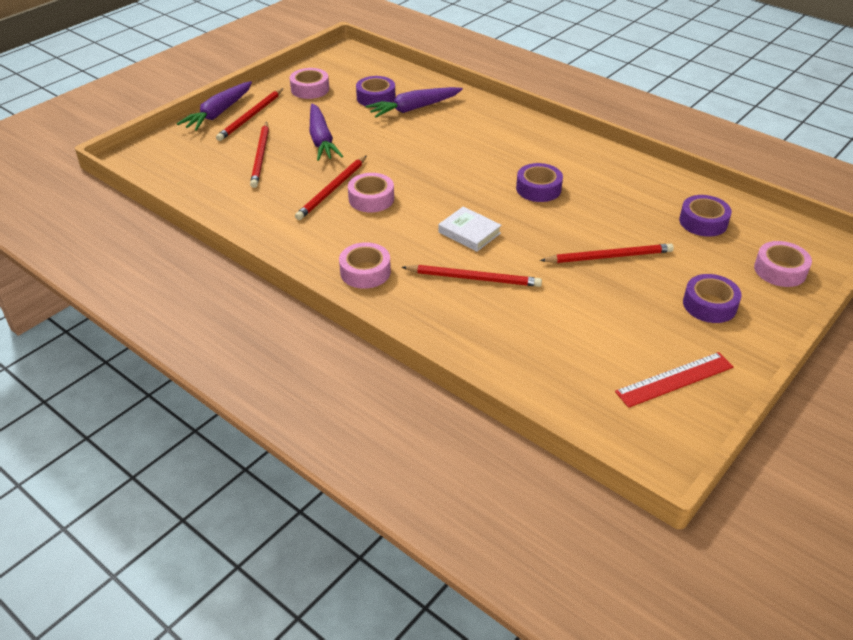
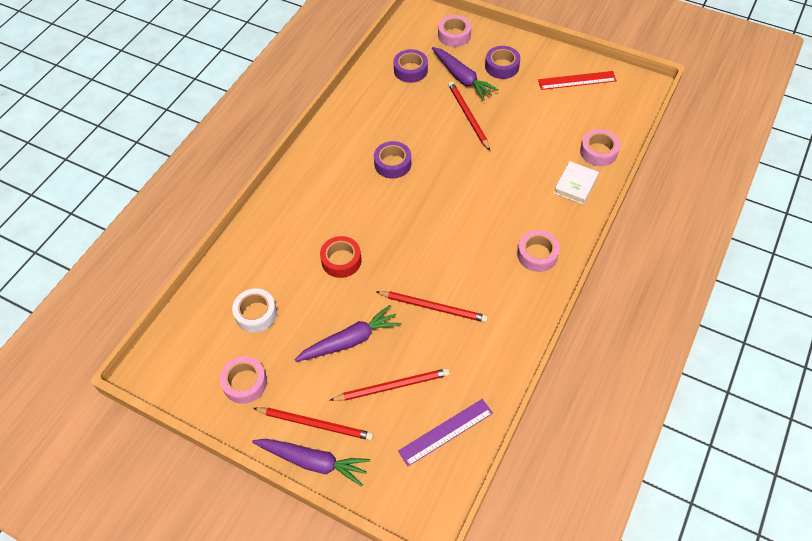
camera: 100 degrees left, 15 degrees up
pink tape [348,173,394,212] -> pink tape moved to [580,129,620,166]
purple tape [356,76,395,108] -> white tape [232,288,277,333]
purple carrot [366,87,463,118] -> purple carrot moved to [432,47,499,101]
red pencil [402,265,542,287] -> none
white book [438,206,502,252] -> white book moved to [554,161,599,204]
red ruler [615,352,734,408] -> red ruler turned 60 degrees counterclockwise [538,71,617,90]
none -> red tape [320,236,362,278]
none -> purple ruler [398,399,493,466]

